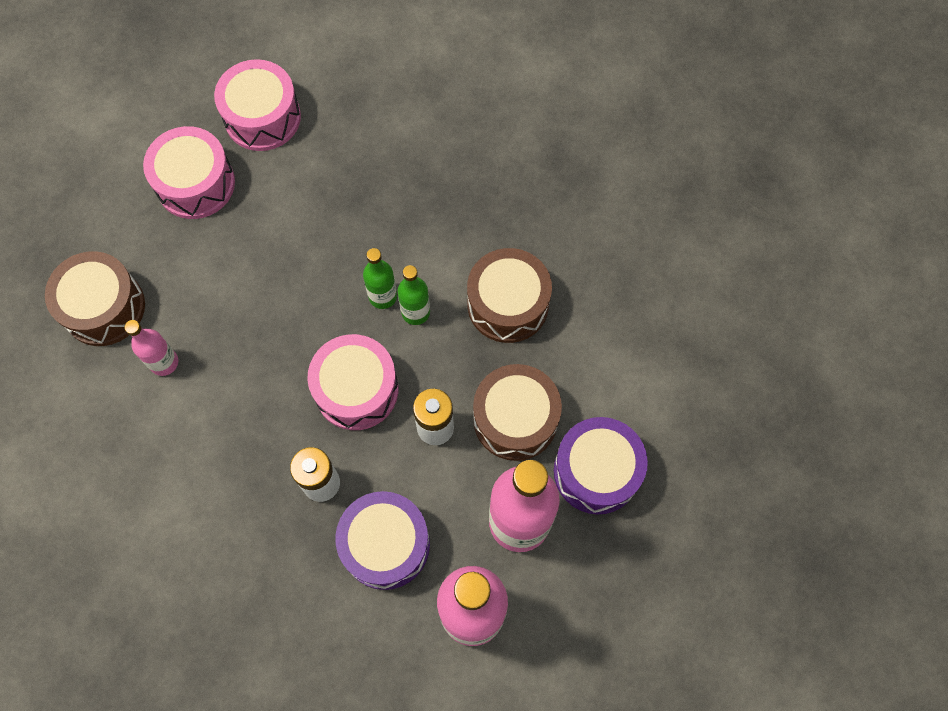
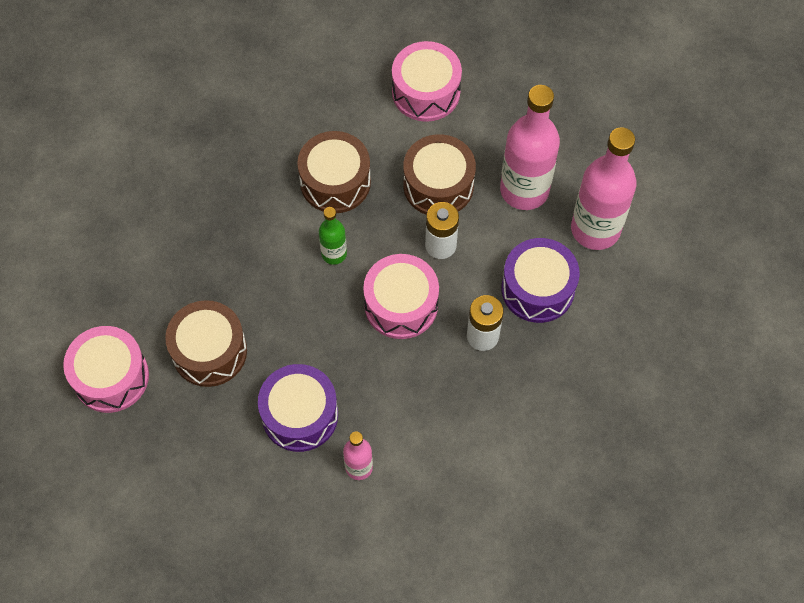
camera: 85 degrees left, 5 degrees down
brown drum [45,251,145,346] -> brown drum moved to [165,300,247,387]
pink drum [143,126,235,219] -> pink drum moved to [392,41,462,122]
green bottle [363,248,397,309] -> none
purple drum [554,417,648,515] -> purple drum moved to [258,364,338,452]

